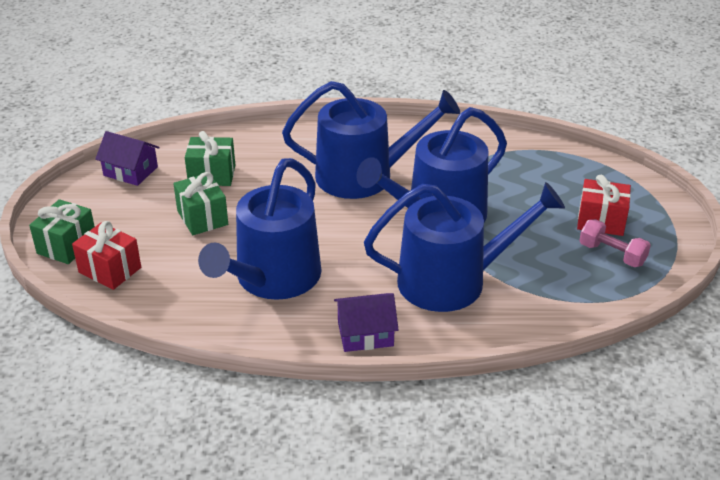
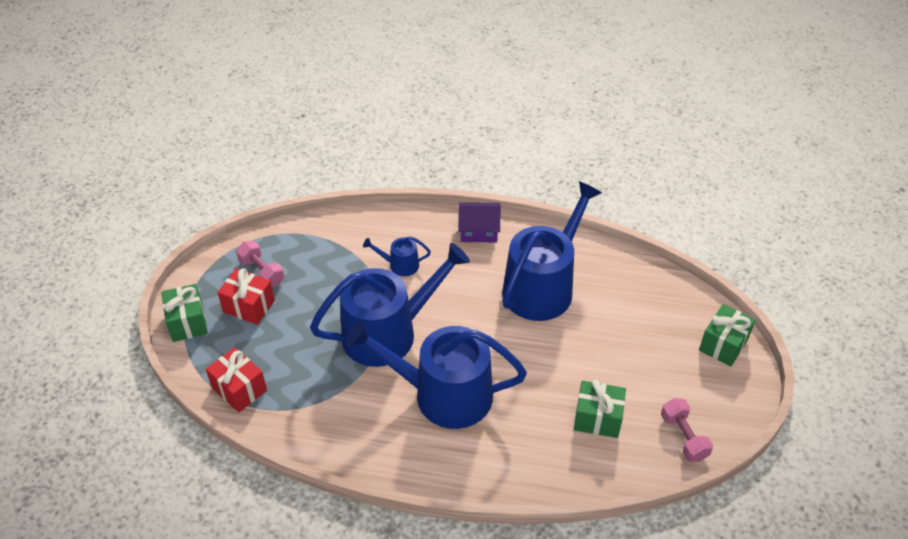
camera: 170 degrees left, 10 degrees up
red gift [72,221,141,290] -> red gift moved to [206,347,267,413]
purple house [95,131,160,186] -> pink dumbbell [661,398,713,462]
green gift [173,172,228,235] -> green gift moved to [161,284,208,342]
blue watering can [364,182,565,312] -> blue watering can [363,236,431,276], size x0.43

